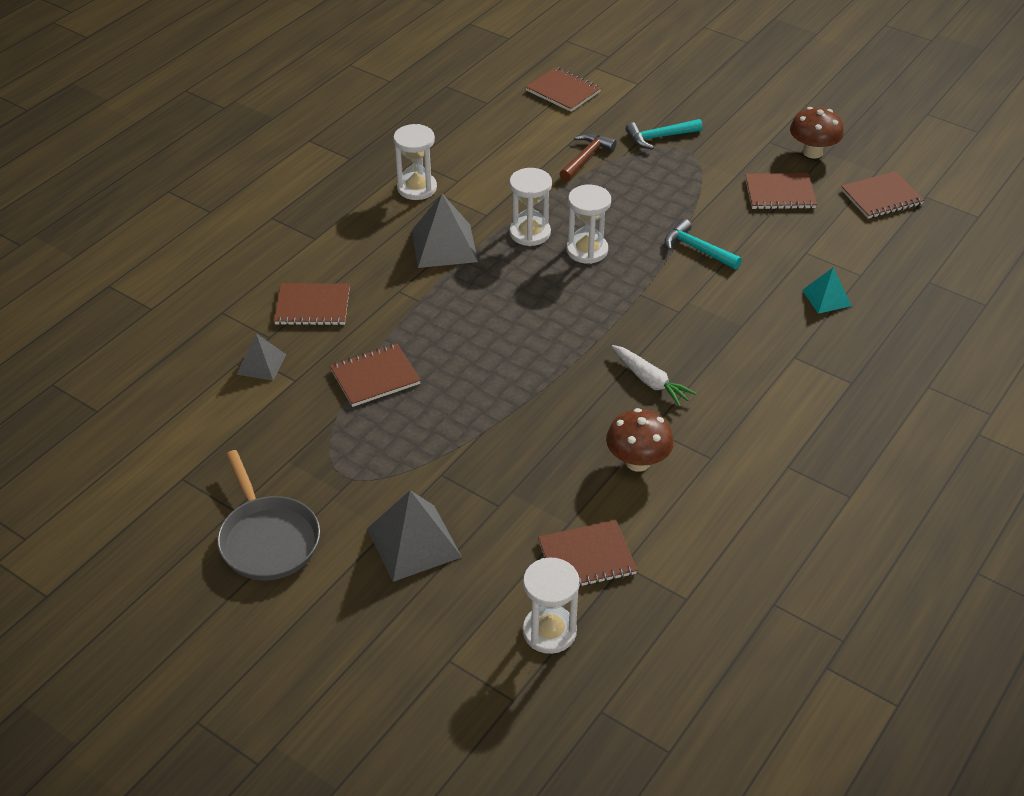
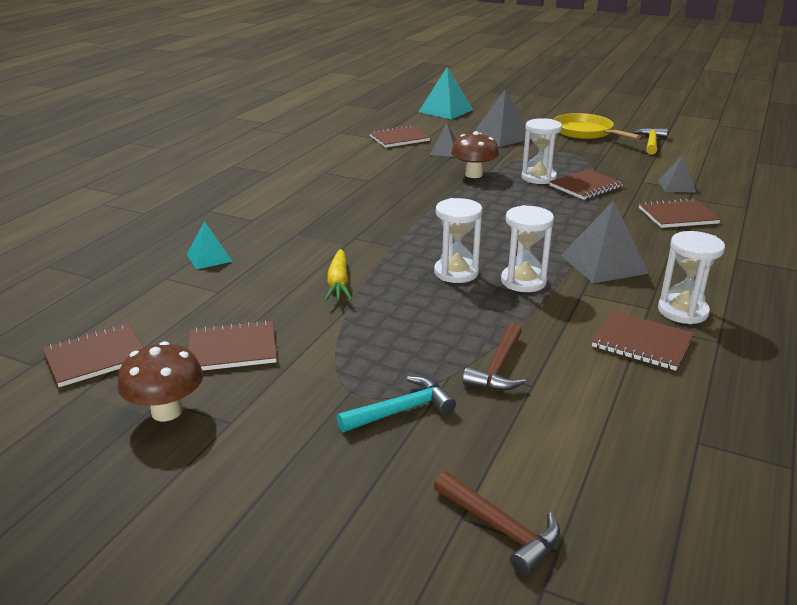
camera: 170 degrees right, 15 degrees down
grey pan [217,450,320,580] -> yellow pan [554,113,641,139]
white hourglass [523,557,579,654] -> white hourglass moved to [521,118,562,184]
brown notebook [526,67,601,112] -> brown notebook moved to [592,311,694,371]
brown mushroom [606,408,674,472] -> brown mushroom moved to [451,131,499,178]
white carrot [612,345,697,407] -> none
turquoise hammer [665,219,742,269] -> yellow carrot [325,249,352,301]
none -> turquoise pyramid [418,67,473,119]
none -> grey pyramid [430,122,456,157]
none -> brown hammer [434,471,560,576]
none -> yellow hammer [633,128,668,155]

